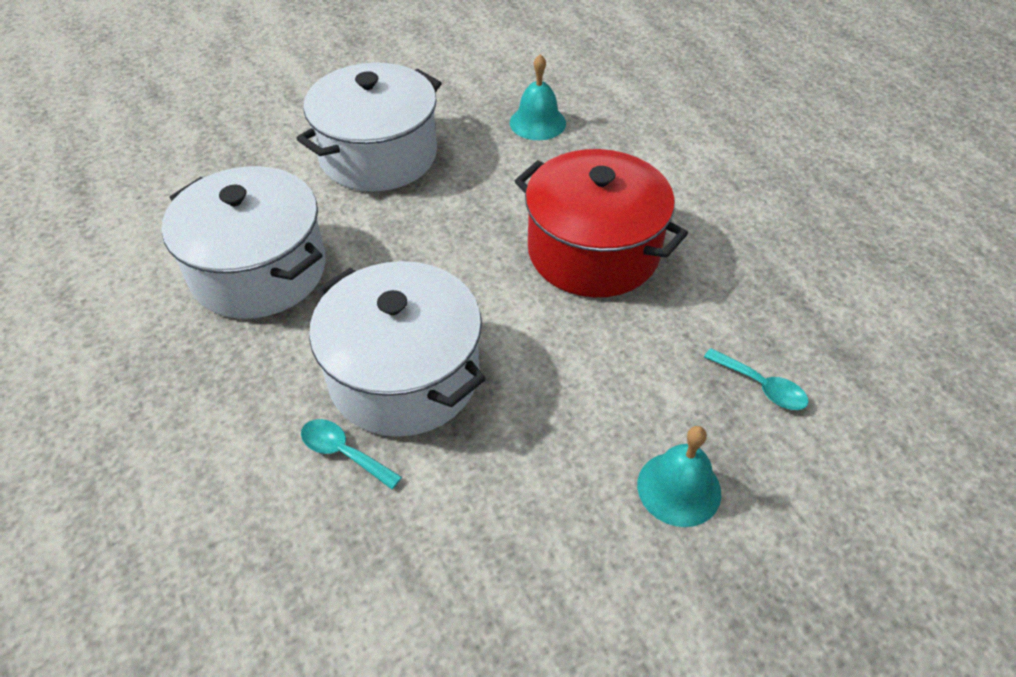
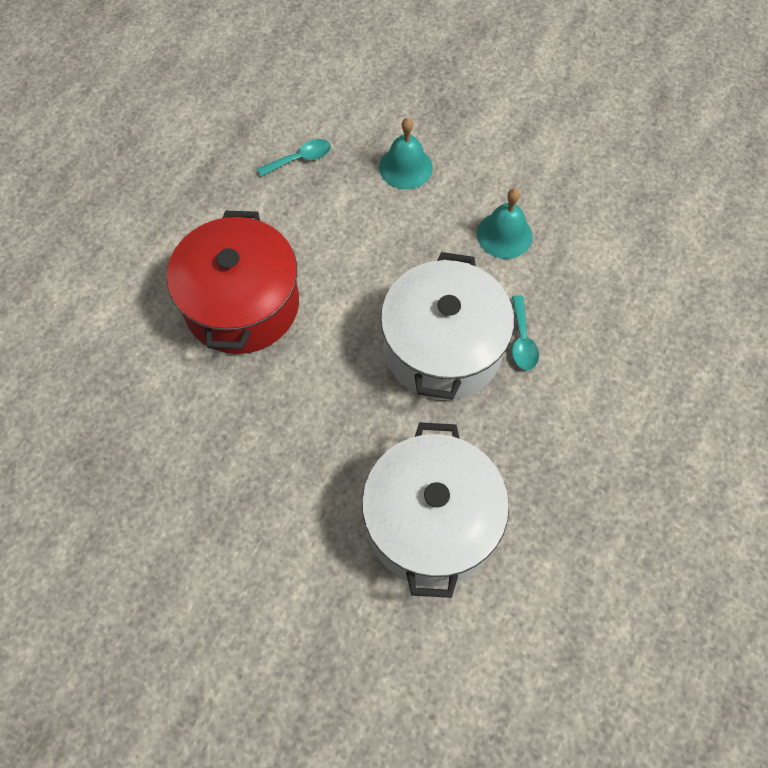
camera: 125 degrees left, 15 degrees up
white pot [296,62,441,192] -> none
turquoise bell [510,54,566,140] -> turquoise bell moved to [477,189,533,259]
turquoise spoon [704,348,809,410] -> turquoise spoon turned 60 degrees clockwise [257,139,331,177]

